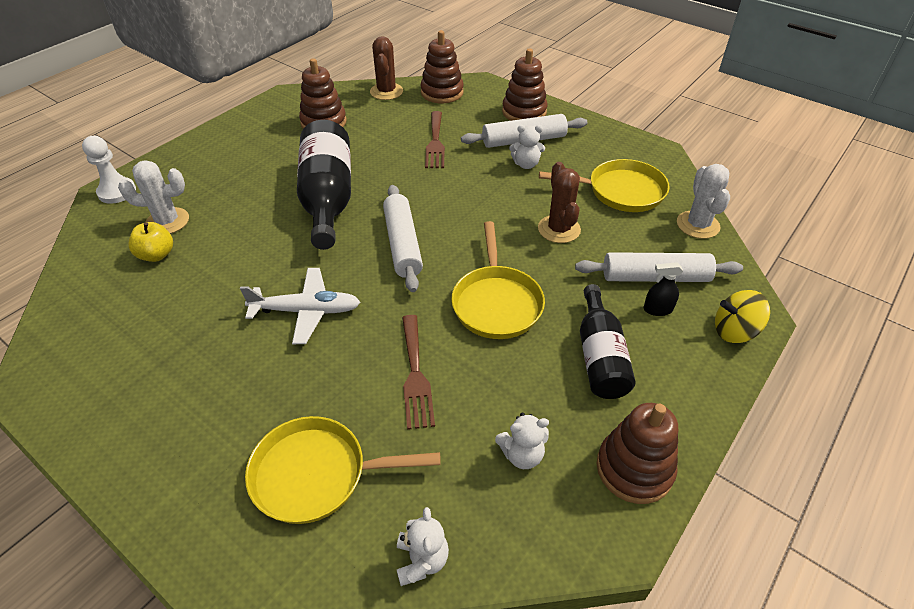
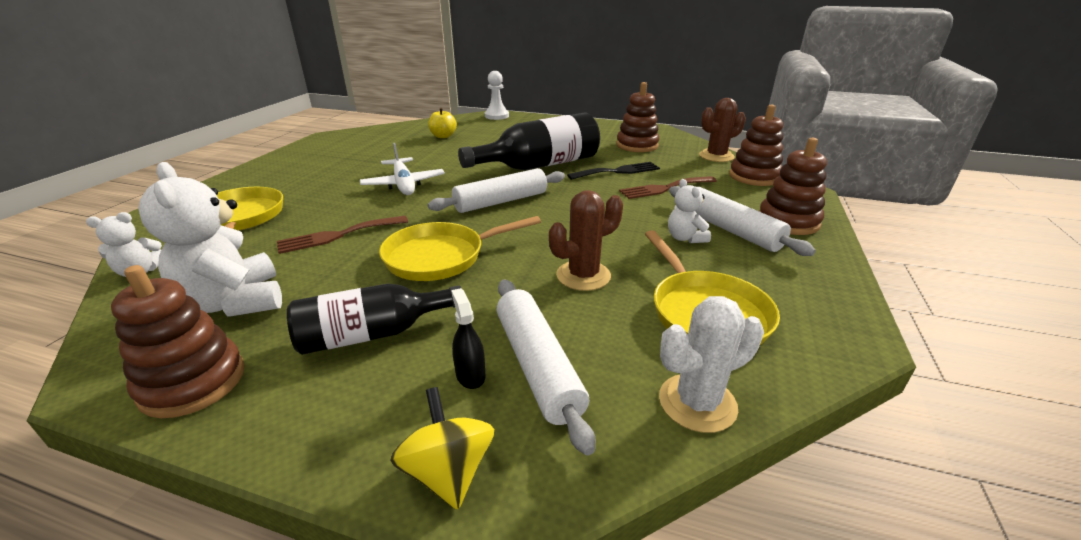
camera: 70 degrees right, 15 degrees down
white cactus [118,160,189,234] -> none
white teddy bear [495,413,549,469] -> white teddy bear [138,162,282,317], size x1.92
none -> black fork [567,162,660,180]

